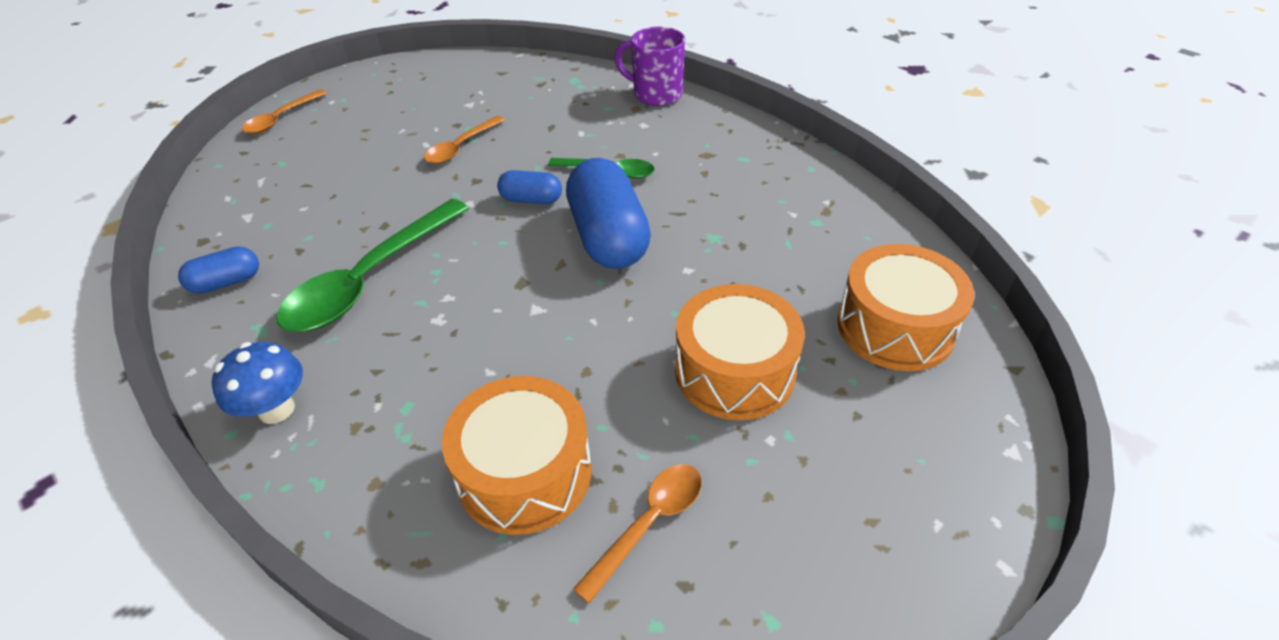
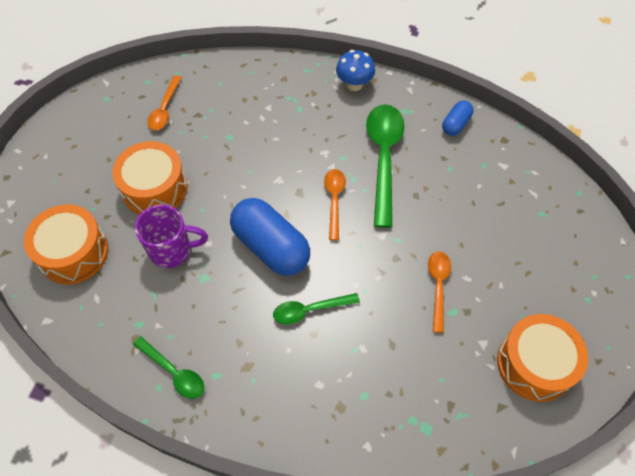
camera: 150 degrees right, 15 degrees up
orange spoon [242,89,327,134] -> orange spoon moved to [324,169,346,241]
orange drum [442,376,592,535] -> orange drum moved to [497,314,588,402]
blue capsule [497,170,562,204] -> none
purple mug [614,27,685,106] -> purple mug moved to [135,205,208,268]
none -> green spoon [133,336,204,399]

